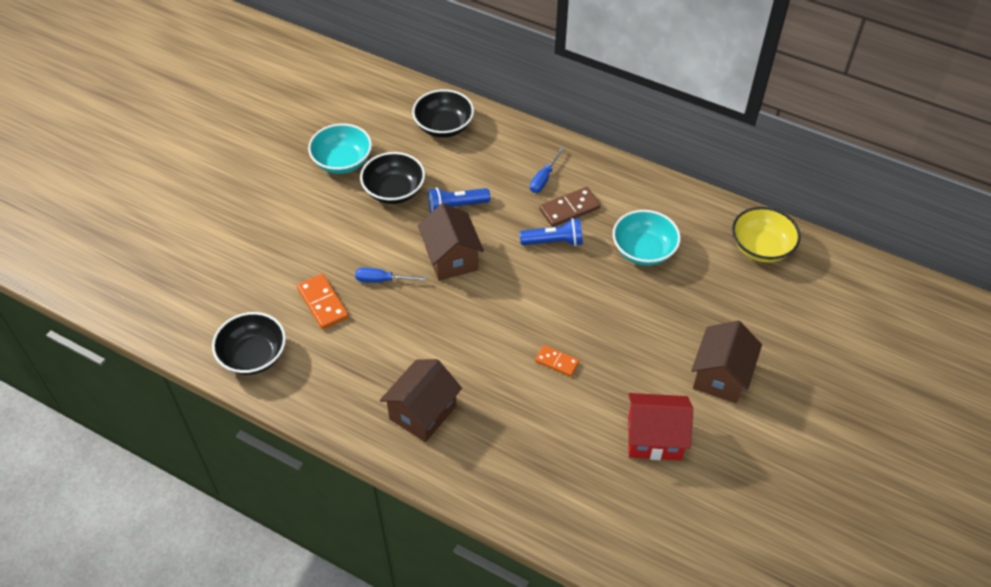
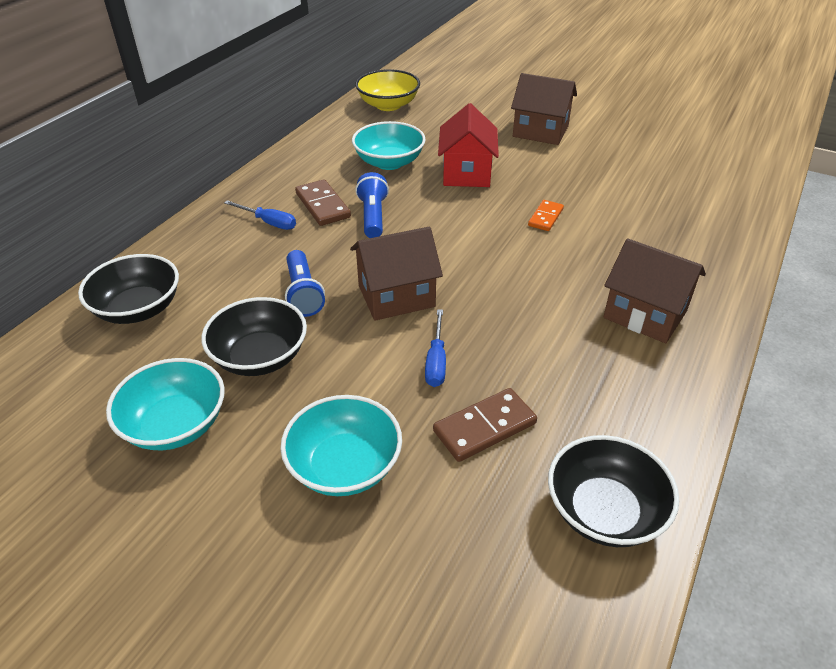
camera: 90 degrees left, 10 degrees down
orange domino [297,274,349,329] -> brown domino [433,388,537,462]
red house [628,393,693,460] -> red house moved to [438,103,499,187]
none -> turquoise bowl [281,395,402,496]

